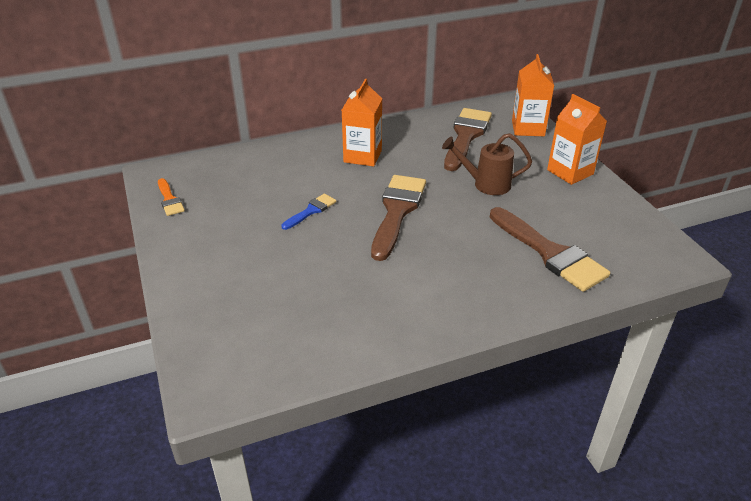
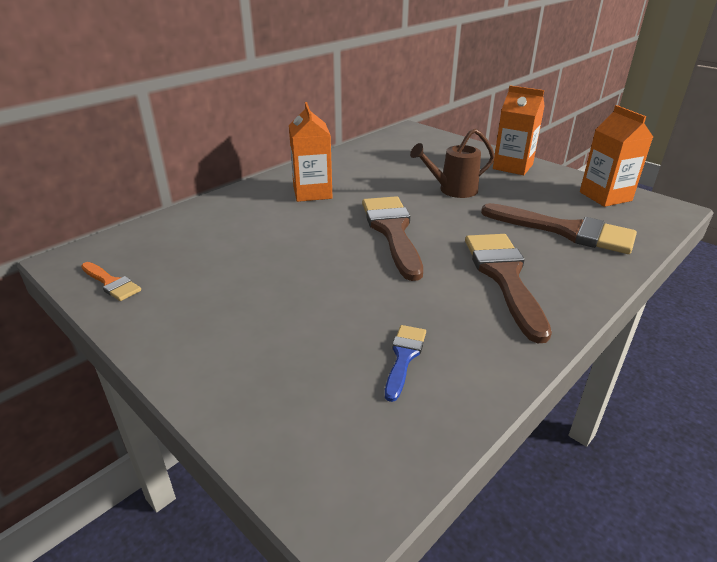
camera: 25 degrees left, 5 degrees down
blue brush [281,194,336,230] -> blue brush moved to [385,325,426,402]
brown brush [444,108,492,171] -> brown brush moved to [465,234,552,343]
orange carton [512,54,554,136] -> orange carton moved to [580,105,653,207]

